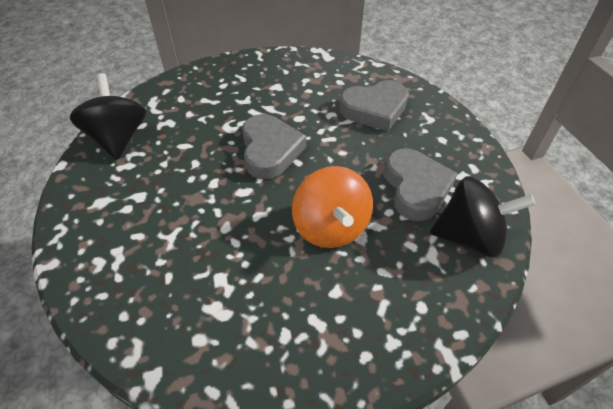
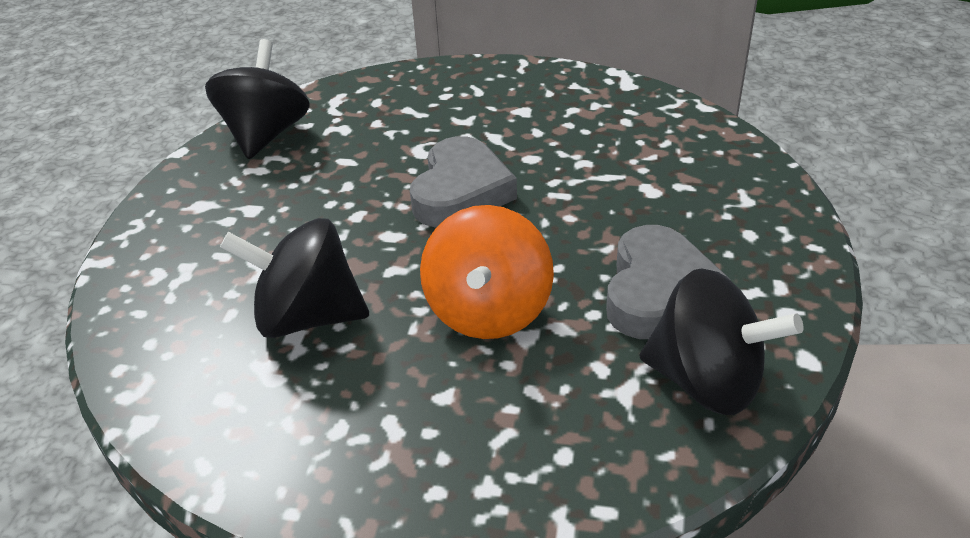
camera: 25 degrees right, 10 degrees down
grey heart [339,80,409,131] -> none
none -> black spinning top [220,218,369,338]

